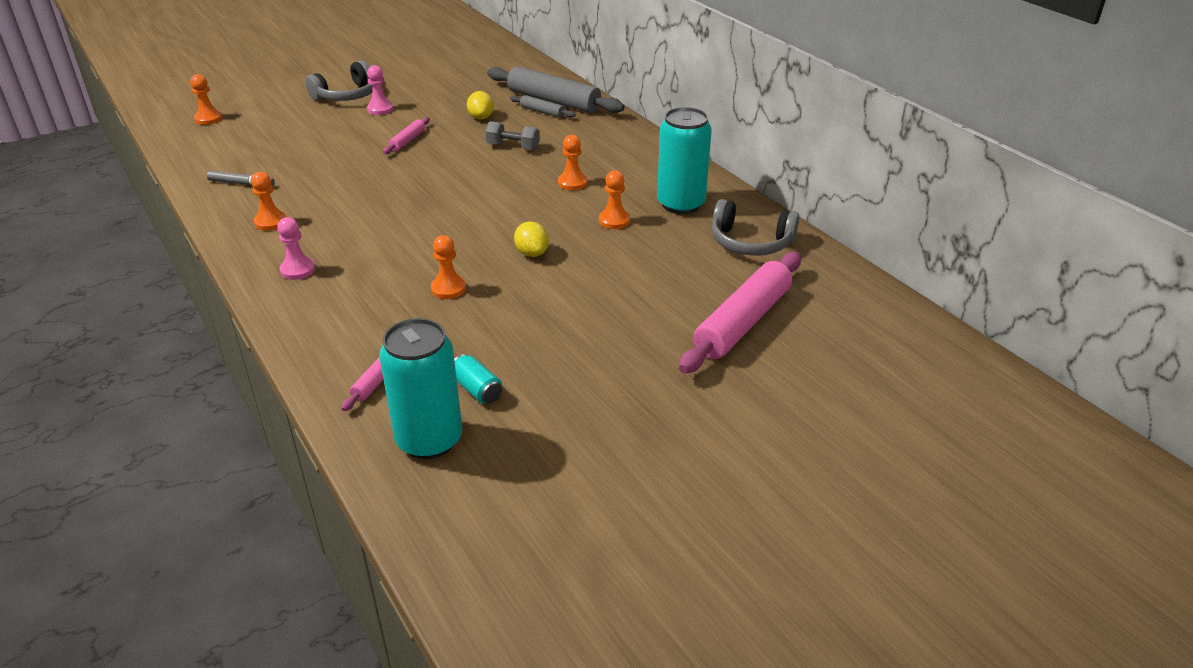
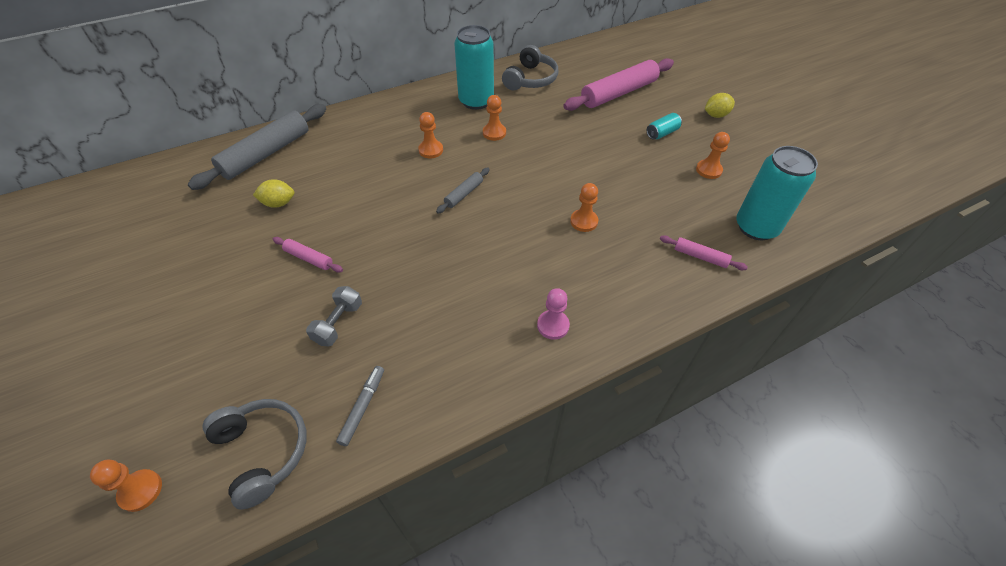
camera: 85 degrees left, 15 degrees up
orange pawn [251,172,286,231] -> orange pawn moved to [696,132,730,179]
grey headphones [305,60,372,101] -> grey headphones moved to [202,399,307,509]
pink pawn [367,65,393,115] -> none
turquoise can [454,354,502,404] -> turquoise can moved to [647,113,682,140]
grey dumbbell [485,121,540,150] -> grey dumbbell moved to [306,286,362,346]
grey rolling pin [510,95,575,118] -> grey rolling pin moved to [436,168,490,213]
yellow lemon [514,221,549,257] -> yellow lemon moved to [705,93,735,118]
pink rolling pin [679,252,801,374] -> pink rolling pin turned 75 degrees counterclockwise [563,58,674,111]

